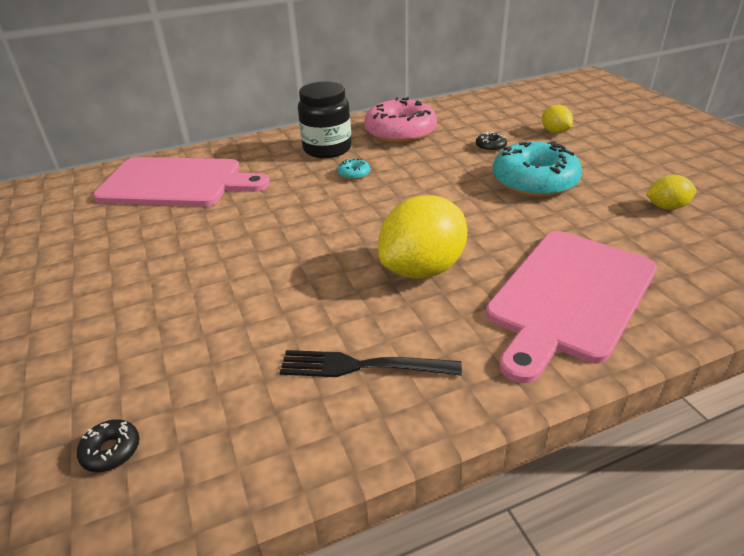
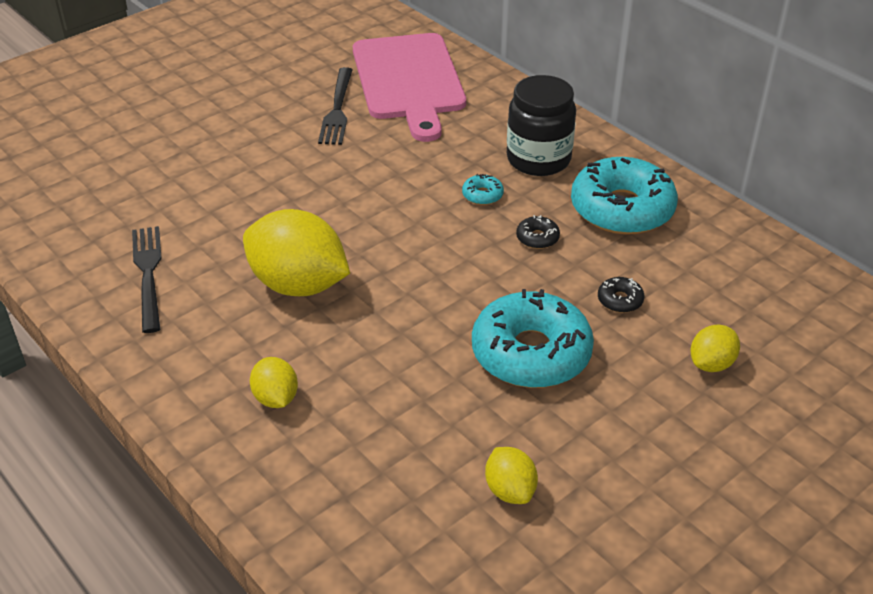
camera: 70 degrees right, 5 degrees up
black donut [77,419,139,472] -> black donut moved to [516,215,560,249]
pink donut [364,97,437,143] -> turquoise donut [571,157,678,235]
pink cutting board [486,231,657,383] -> yellow lemon [250,357,298,408]
none -> black fork [318,67,353,145]

